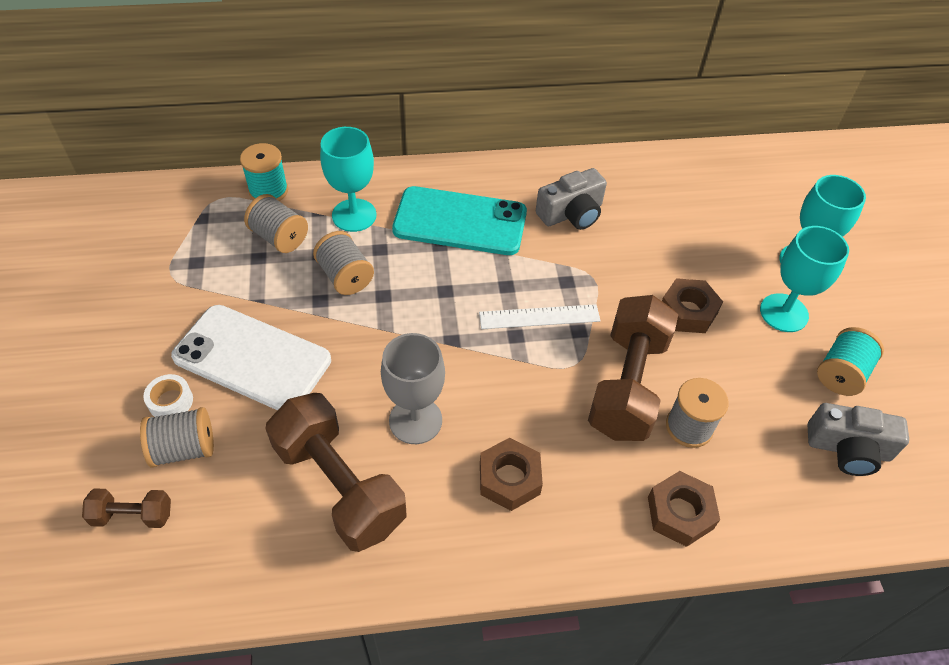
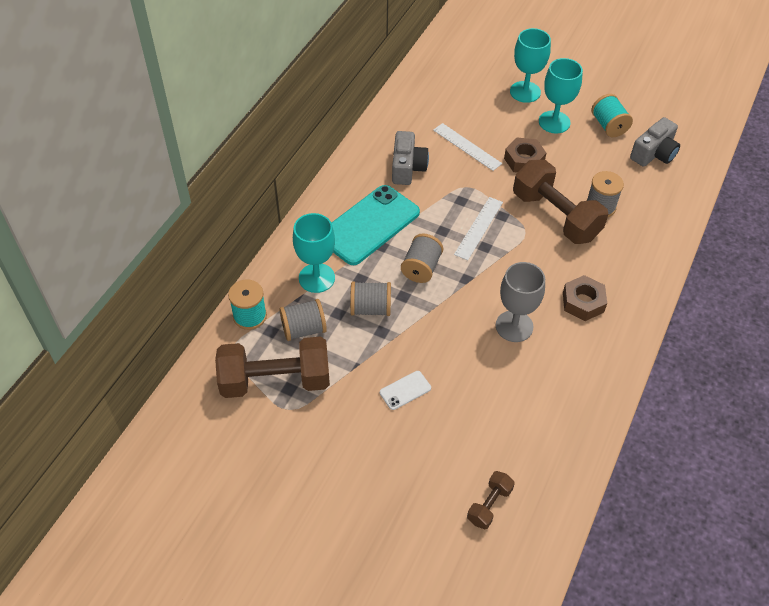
camera: 55 degrees left, 0 degrees up
grey spool [140,407,214,468] -> grey spool moved to [401,234,443,283]
white tape [143,374,193,417] -> none
white phone [171,305,331,410] -> white phone [380,371,431,410], size x0.43
brown dumbbell [265,393,407,552] -> brown dumbbell moved to [215,337,330,398]
brown nut [648,471,720,547] -> none
none -> white ruler [433,123,502,171]

